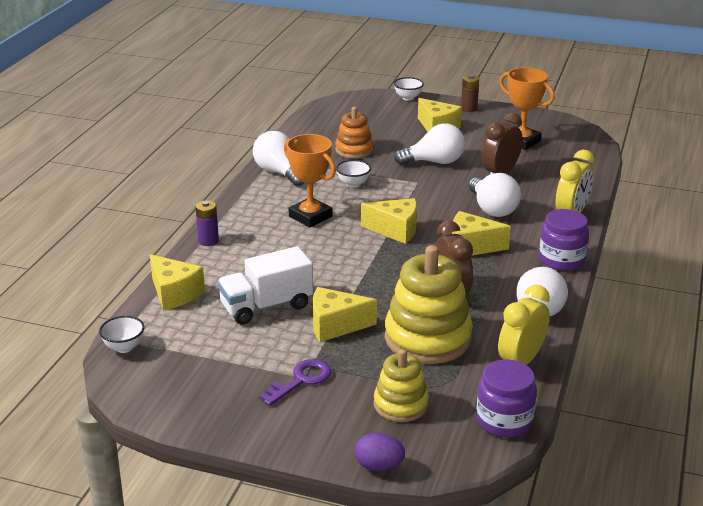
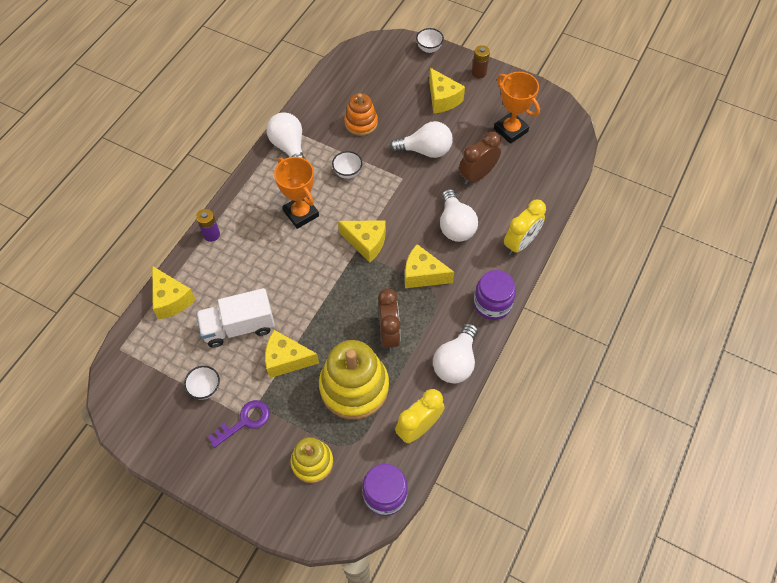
camera: 10 degrees right, 30 degrees up
white bowl [99,316,144,353] -> white bowl moved to [184,366,220,400]
purple egg [355,433,405,471] -> none

